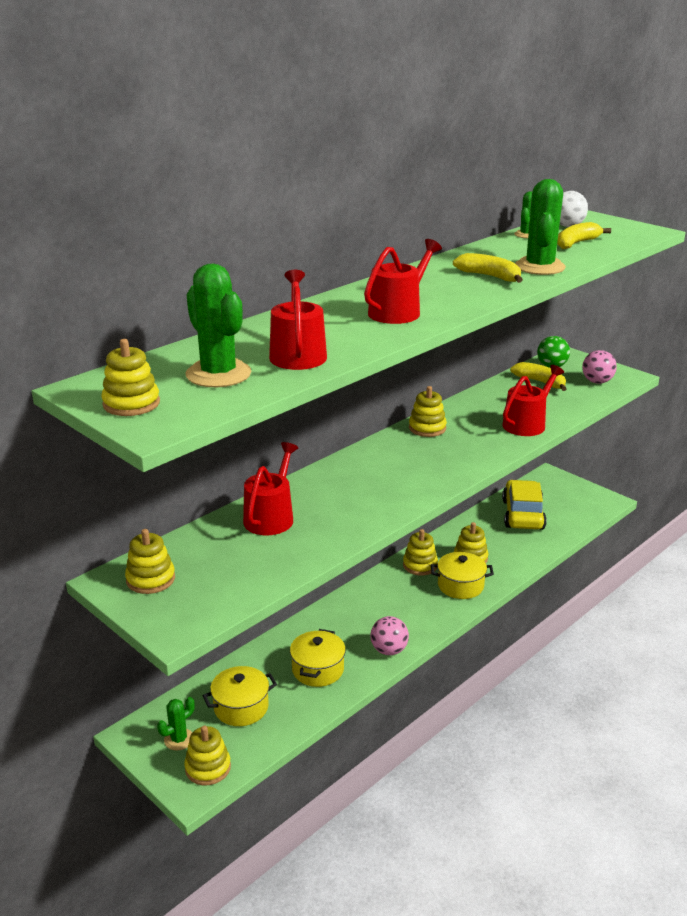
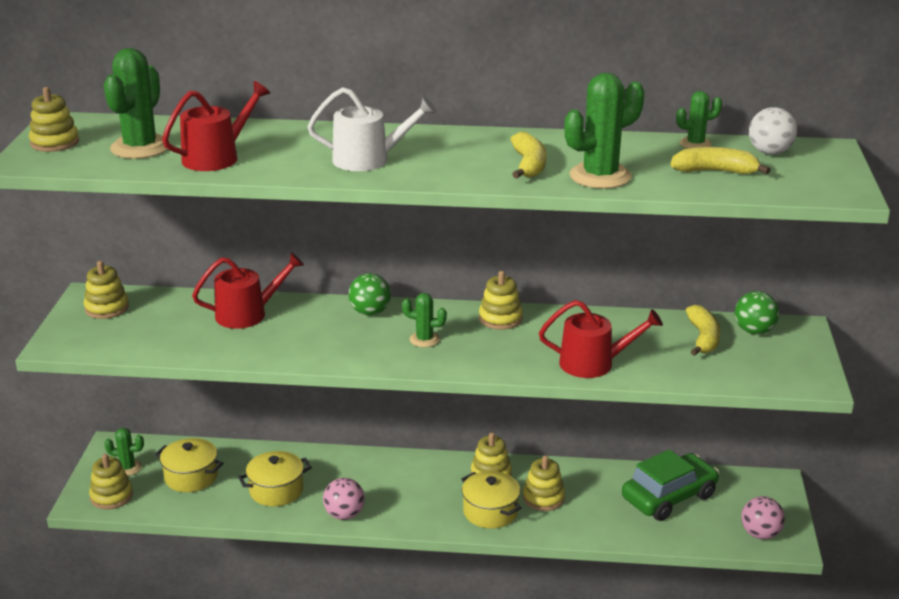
camera: 50 degrees right, 0 degrees up
red watering can [364,239,442,324] -> white watering can [308,87,437,171]
yellow car [502,480,547,530] -> green car [622,449,719,521]
pink ball [582,350,617,384] -> pink ball moved to [741,496,785,539]
none -> green ball [348,273,391,316]
none -> green cactus [402,293,447,347]

